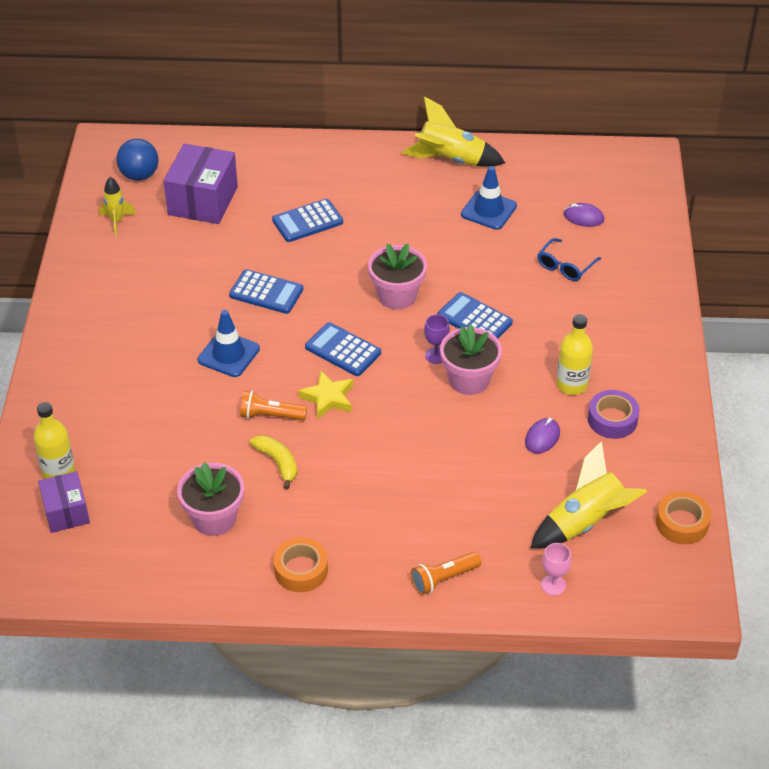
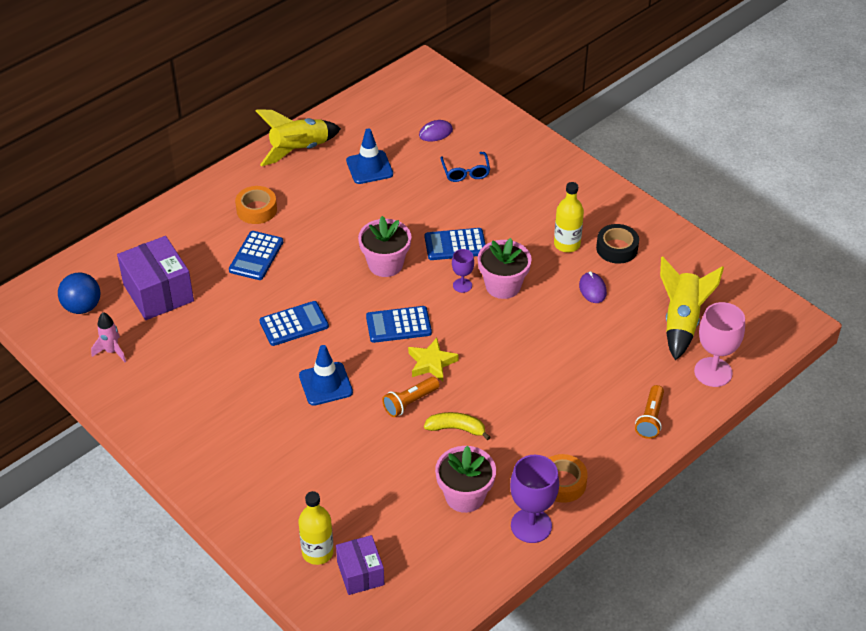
camera: 45 degrees left, 0 degrees up
purple box [38,471,90,533] -> purple box turned 45 degrees clockwise [336,535,384,595]
yellow rocket [99,177,136,236] -> pink rocket [91,312,126,362]
pink goblet [541,543,571,596] -> pink goblet [694,302,745,387], size x1.86
purple tape [588,390,639,439] -> black tape [596,224,639,264]
orange tape [656,491,711,544] -> orange tape moved to [235,186,277,224]
none -> purple goblet [510,455,559,543]

